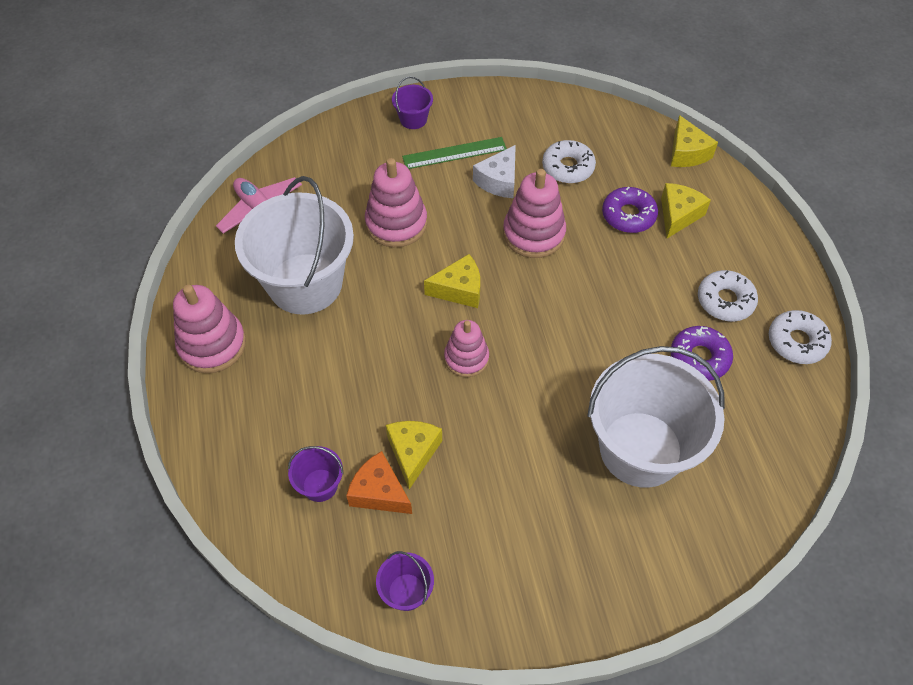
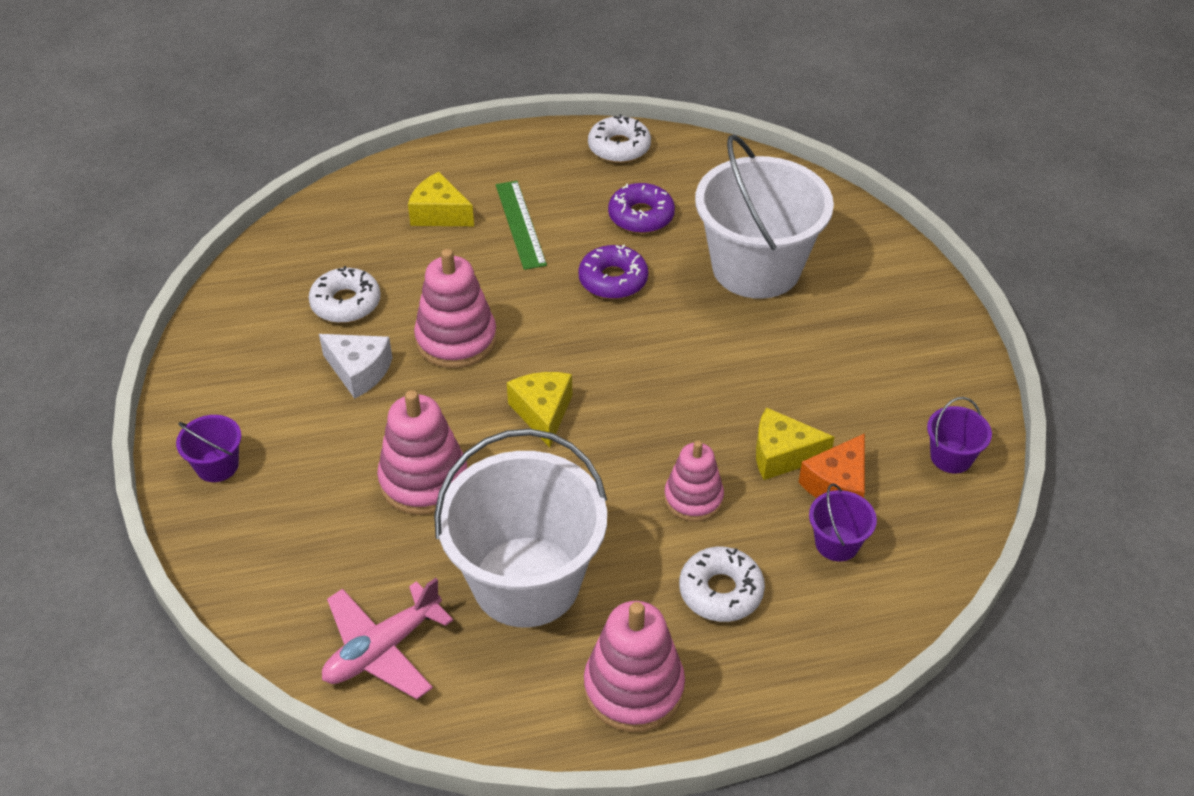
camera: 90 degrees left, 10 degrees down
green ruler [402,137,507,169] -> green ruler moved to [496,181,547,270]
pink stacking toy [444,320,489,377] -> pink stacking toy moved to [664,441,724,522]
purple donut [602,186,658,233] -> purple donut moved to [578,244,648,299]
yellow cheese [671,115,718,167] -> none
white donut [698,270,758,321] -> white donut moved to [679,547,765,622]

